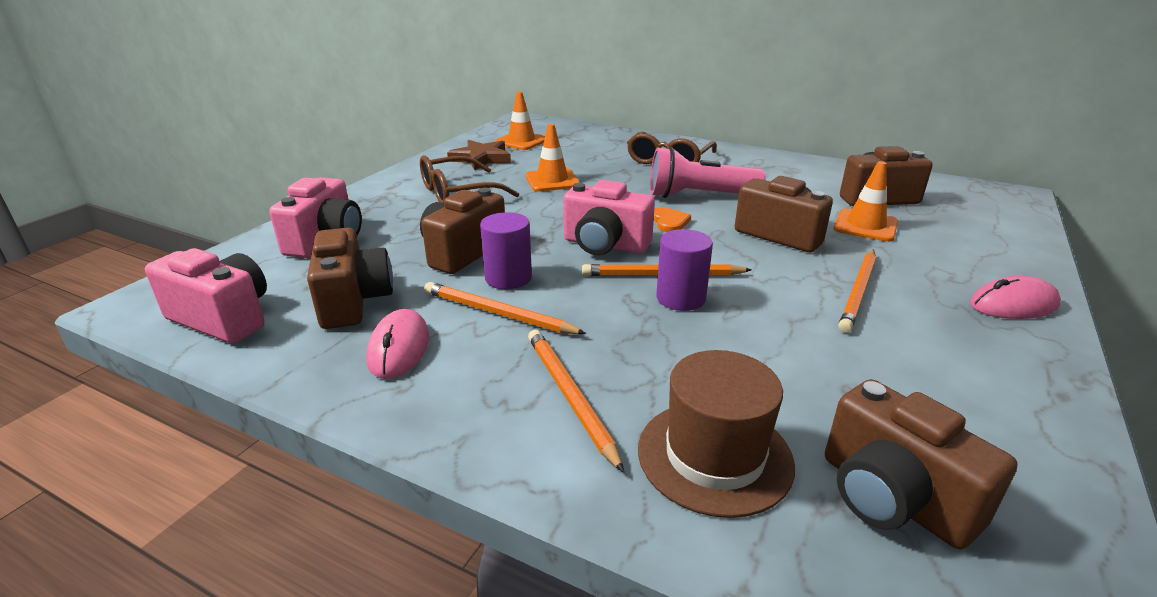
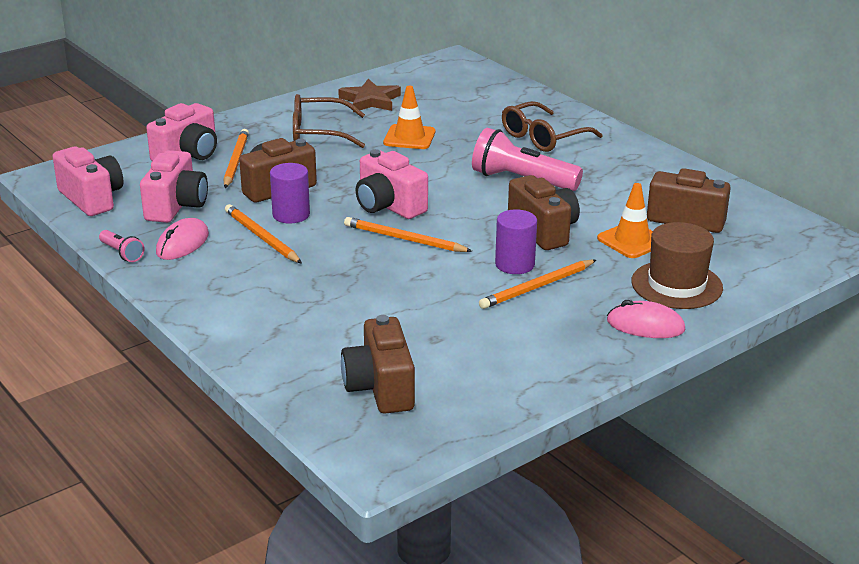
camera: 25 degrees right, 0 degrees up
brown camera [307,228,393,329] -> pink camera [140,150,208,223]
orange traffic cone [495,91,545,150] -> none
orange pencil [528,330,624,473] -> orange pencil moved to [224,129,249,188]
brown hat [638,350,795,518] -> brown hat moved to [631,222,723,309]
orange heart [654,207,691,232] -> none
purple cylinder [656,229,713,311] -> purple cylinder moved to [495,209,537,274]
none -> pink flashlight [99,230,145,262]

